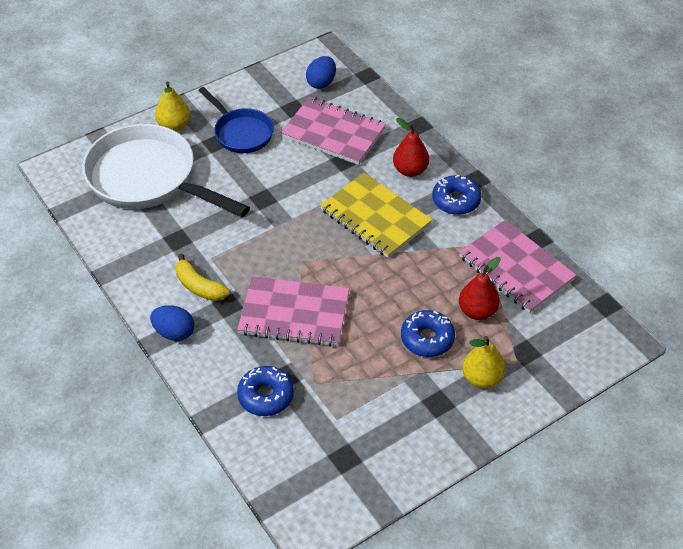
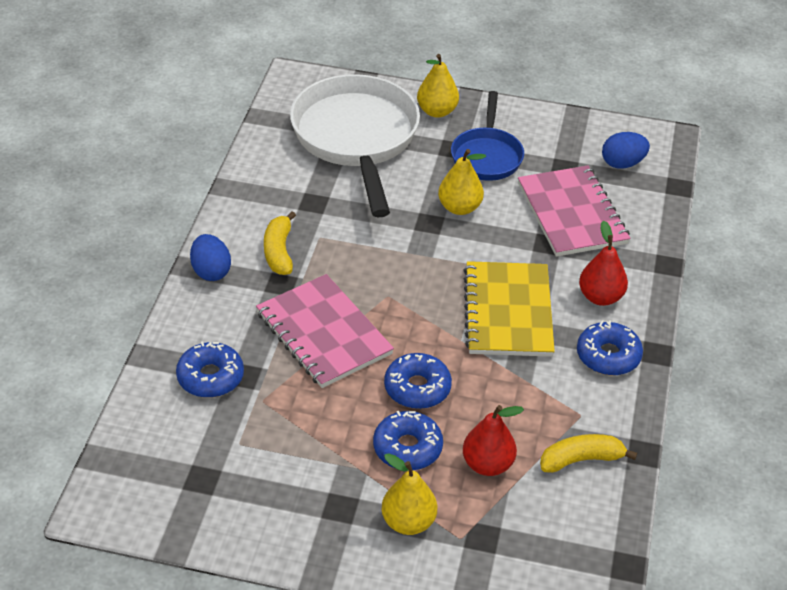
camera: 45 degrees right, 5 degrees down
pink notebook [459,220,577,313] -> yellow banana [540,434,637,473]
none -> blue donut [384,353,452,409]
none -> yellow pear [438,149,486,215]

